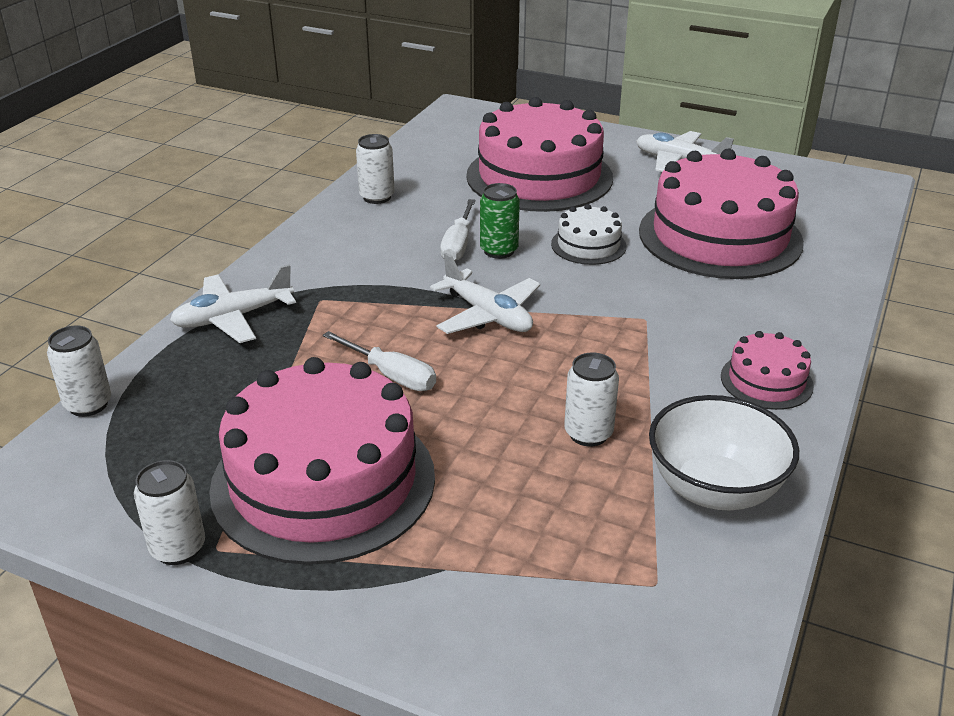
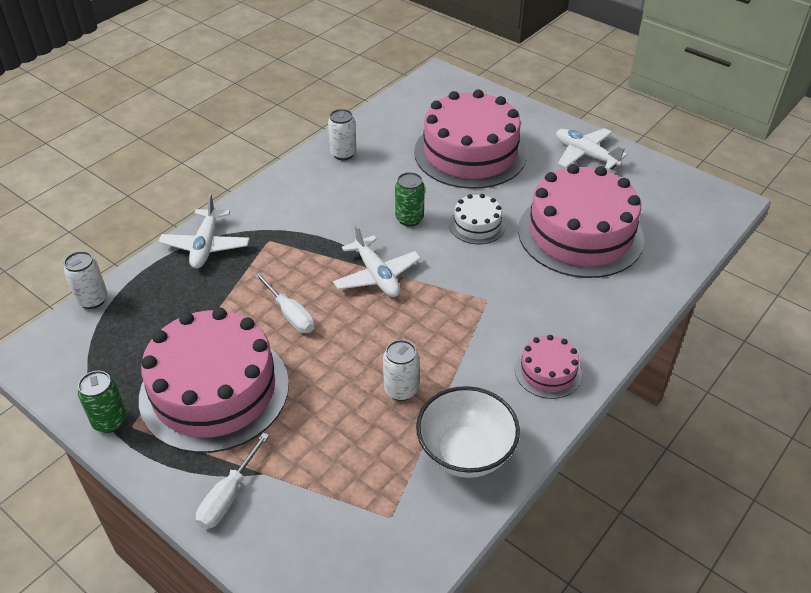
camera: 15 degrees right, 10 degrees up
white can [134,460,205,565] -> green can [78,371,127,433]
white plane [170,264,296,343] -> white plane turned 75 degrees counterclockwise [159,194,250,269]
white screwdriver [440,199,476,261] -> white screwdriver moved to [196,432,269,529]

